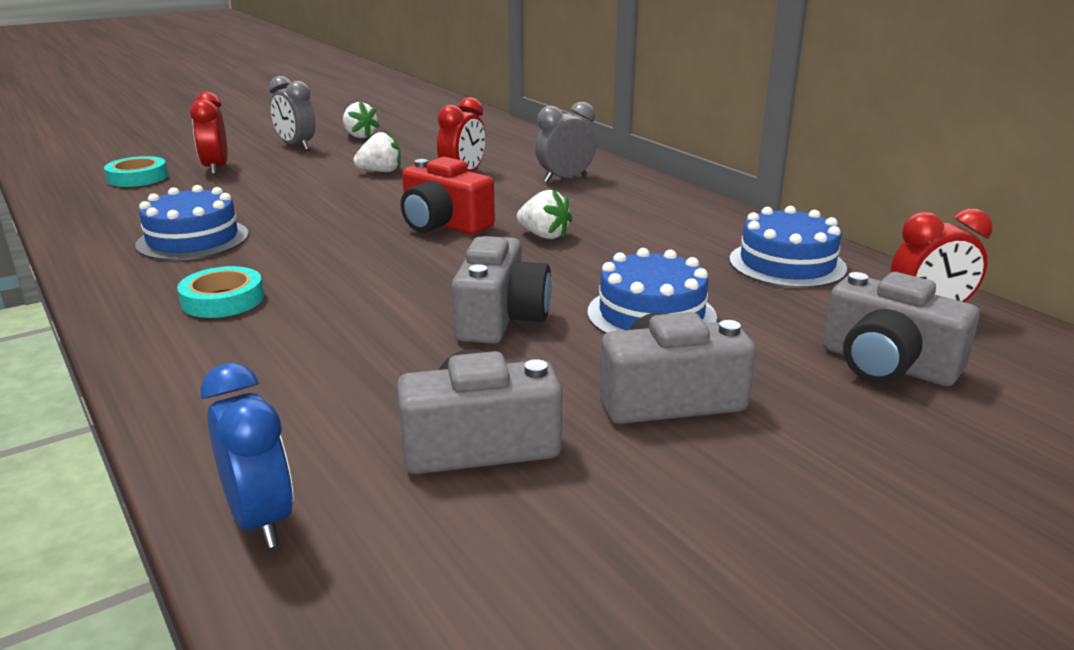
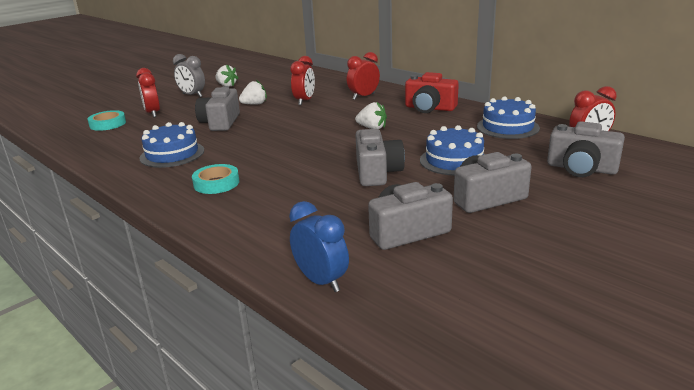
camera: 10 degrees left, 0 degrees up
red camera [401,157,495,234] -> red camera moved to [405,72,459,113]
grey clock [535,102,597,183] -> red clock [347,52,380,100]
none -> grey camera [195,86,240,131]

